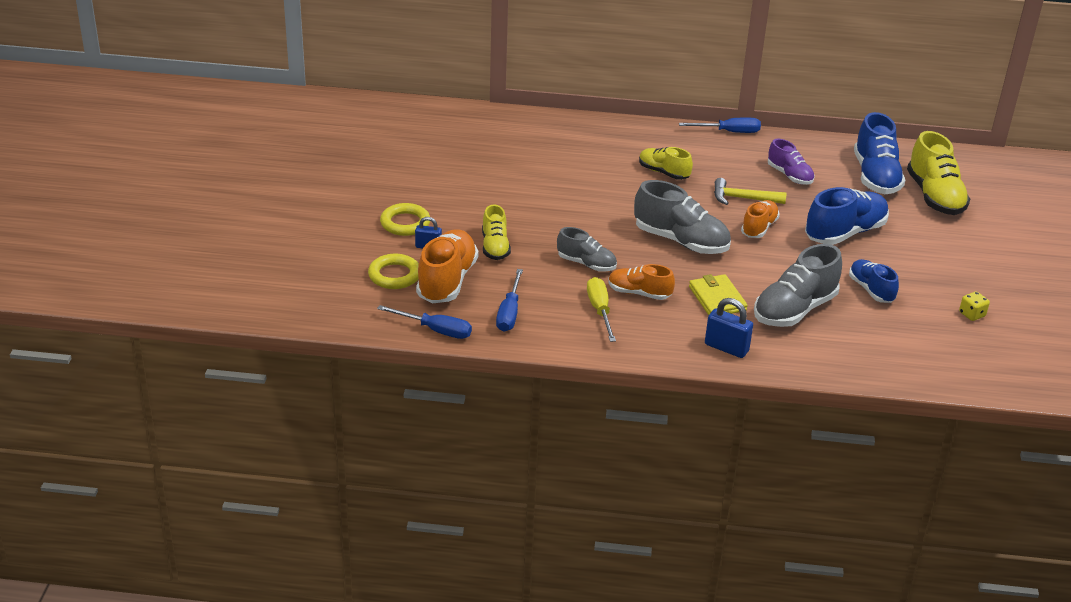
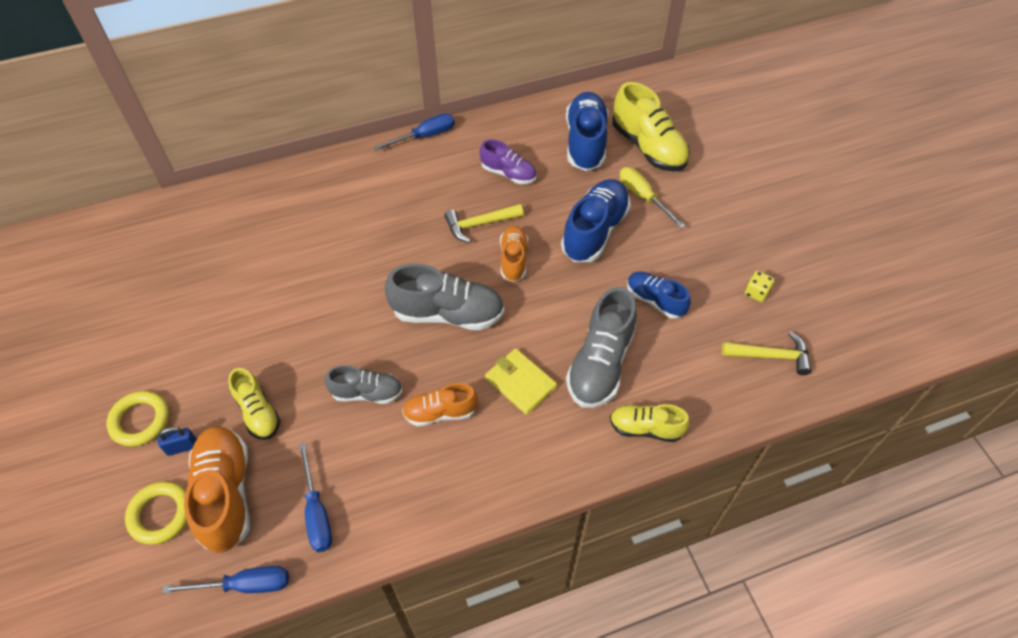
camera: 25 degrees left, 20 degrees up
yellow screwdriver [587,277,616,342] -> yellow screwdriver moved to [620,167,686,229]
yellow shoe [639,147,693,180] -> yellow shoe moved to [610,404,690,442]
blue padlock [705,298,753,358] -> none
blue shoe [854,112,906,194] -> blue shoe turned 150 degrees counterclockwise [566,92,608,171]
none -> yellow hammer [722,332,812,375]

